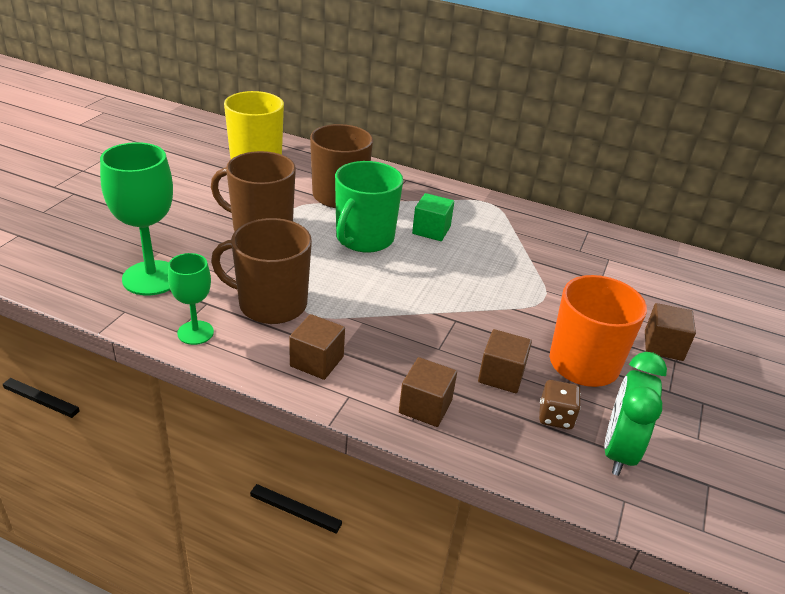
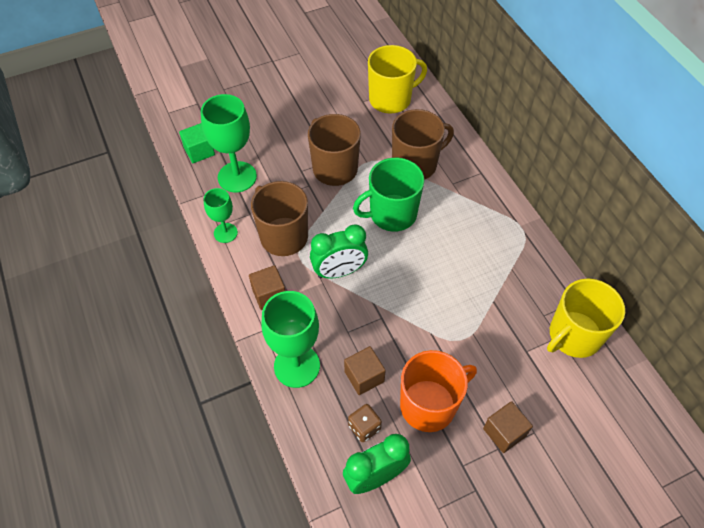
camera: 45 degrees right, 20 degrees up
brown cube [399,357,457,427] -> green goblet [261,291,320,388]
green cube [412,193,454,241] -> green cube moved to [179,123,215,163]
none -> green clock [310,224,368,278]
none -> yellow mug [547,278,625,358]

